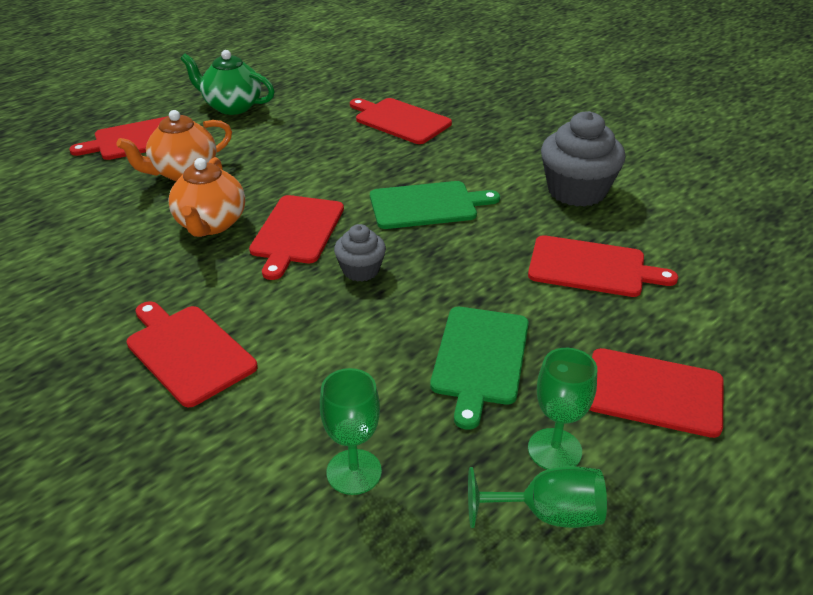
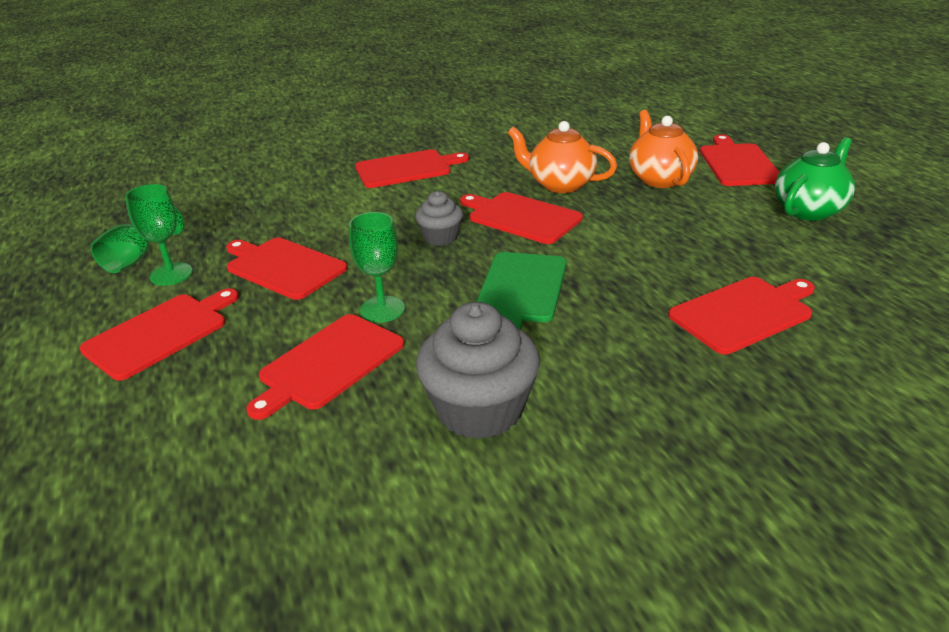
camera: 115 degrees right, 5 degrees down
green goblet [320,368,382,495] -> green goblet moved to [349,212,405,323]
green cutting board [430,307,529,430] -> red cutting board [226,237,348,300]

